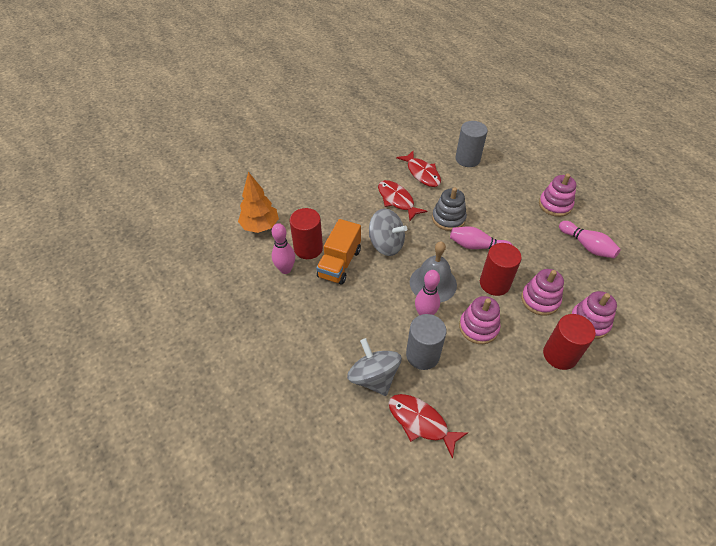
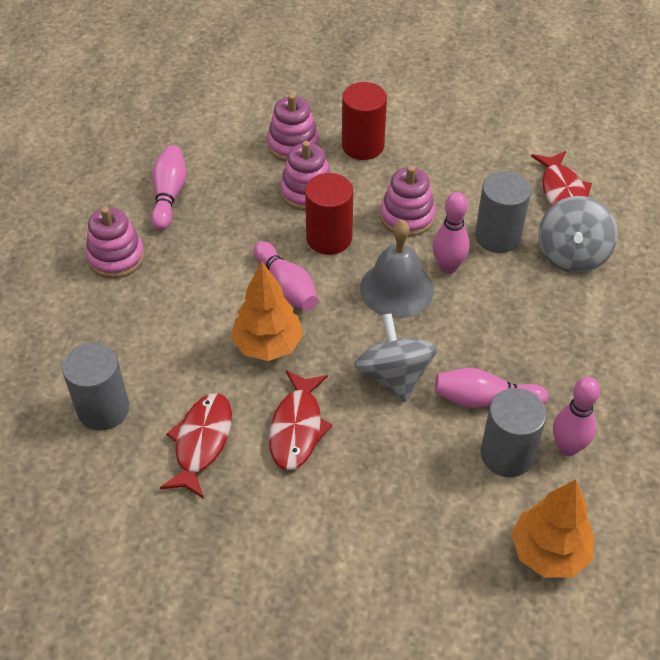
camera: 135 degrees left, 0 degrees up
red cylinder [290,208,323,259] -> grey cylinder [481,388,547,477]
orange truck [316,219,361,285] -> pink bowling pin [435,368,548,408]
grey stacking toy [432,187,467,231] -> orange tree [231,261,303,361]

